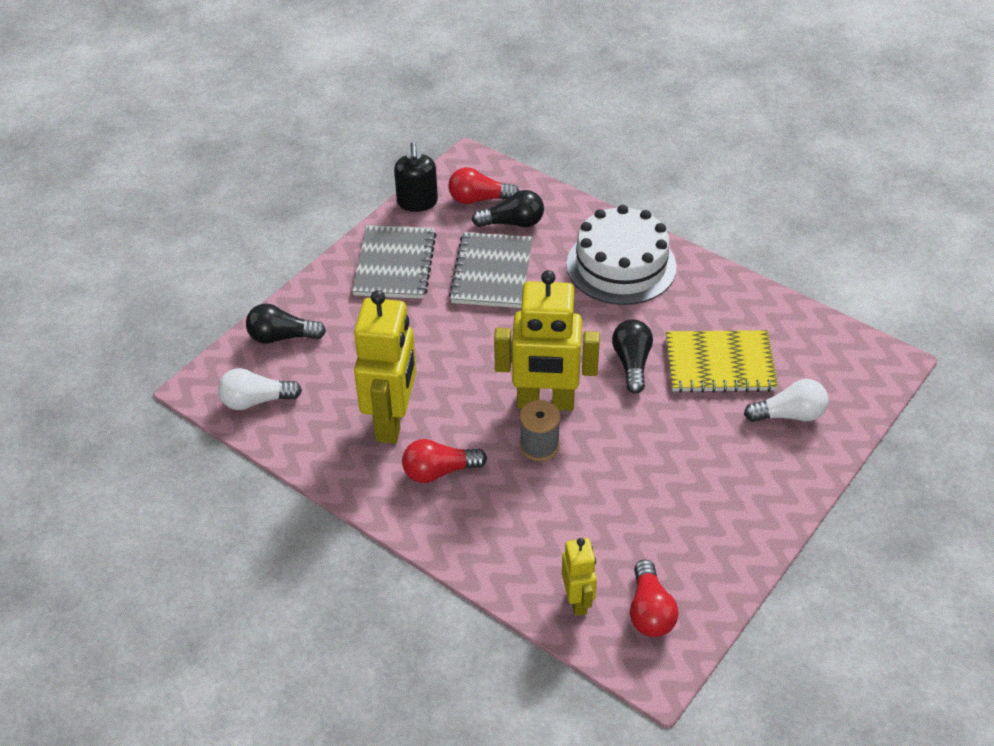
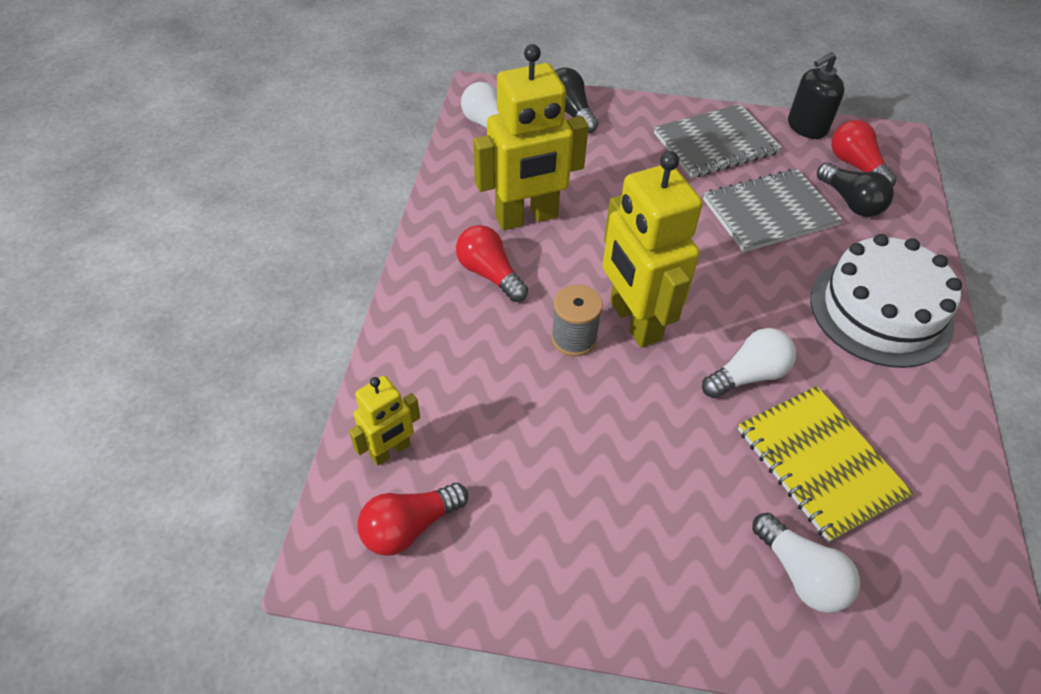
camera: 60 degrees right, 5 degrees up
black light bulb [612,319,653,394] -> white light bulb [702,328,796,398]

